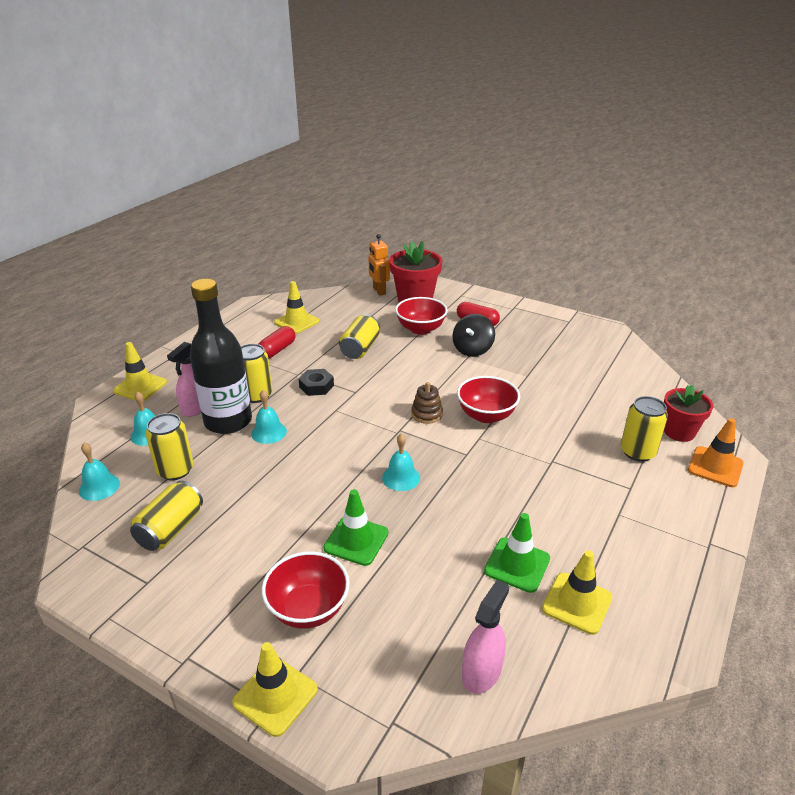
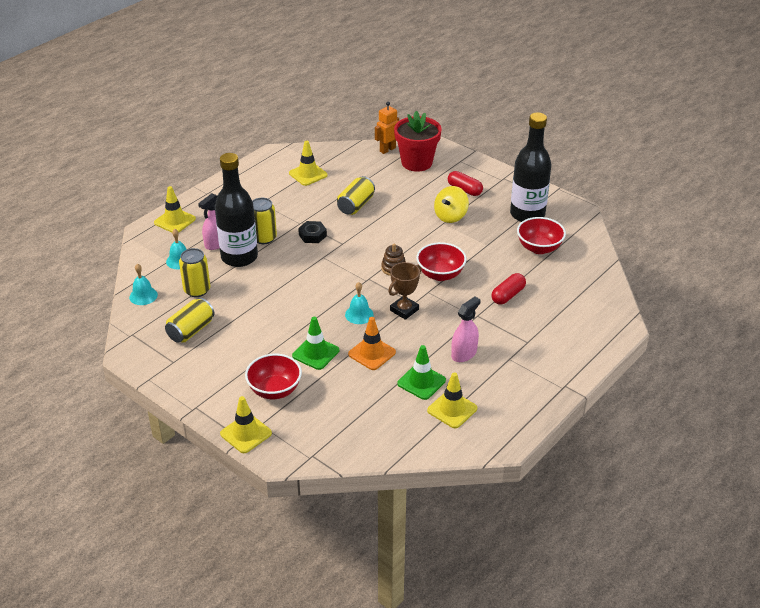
camera: 10 degrees right, 5 degrees up
turquoise bell [251,390,287,444] -> none
red capsule [258,326,296,358] -> red capsule moved to [491,273,526,304]
orange robot [368,234,390,296] -> orange robot turned 60 degrees clockwise [375,102,399,154]
red bowl [395,297,448,335] -> red bowl moved to [517,217,566,254]
black spinning top [452,314,495,357] -> yellow spinning top [434,186,469,223]
pink spray bottle [462,580,509,694] -> pink spray bottle moved to [451,297,480,362]
yellow can [621,396,668,462] -> none
red flower pot [664,385,713,442] -> none
orange traffic cone [688,418,744,487] -> orange traffic cone moved to [348,317,396,370]
none -> brown trophy [388,262,421,320]
none -> black bottle [510,112,551,222]

